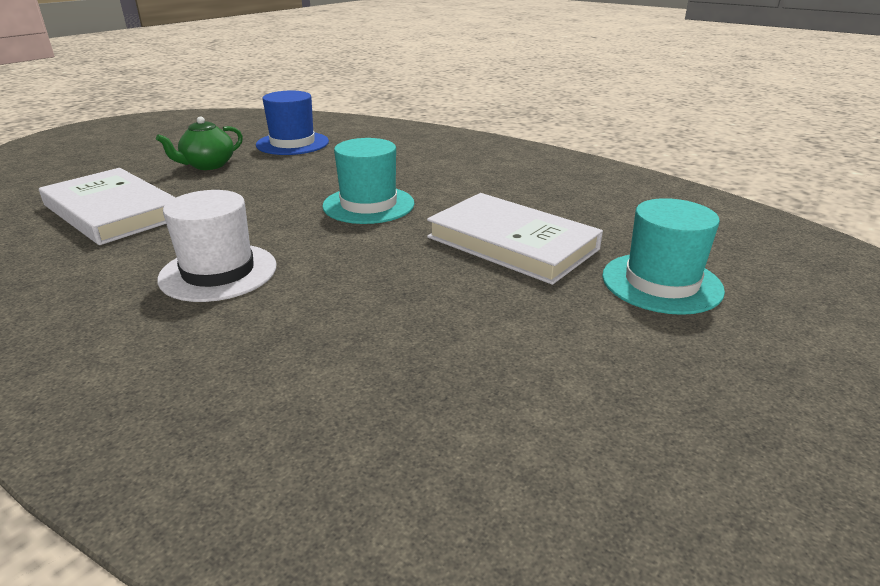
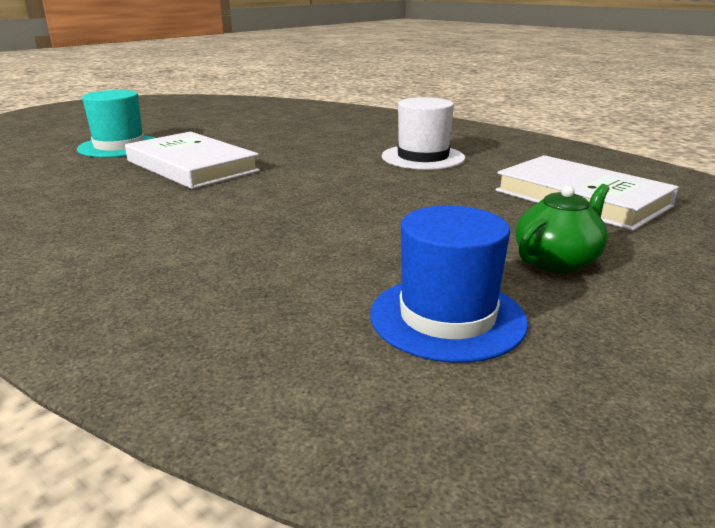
camera: 175 degrees left, 5 degrees down
turquoise hat [322,138,414,224] -> none

